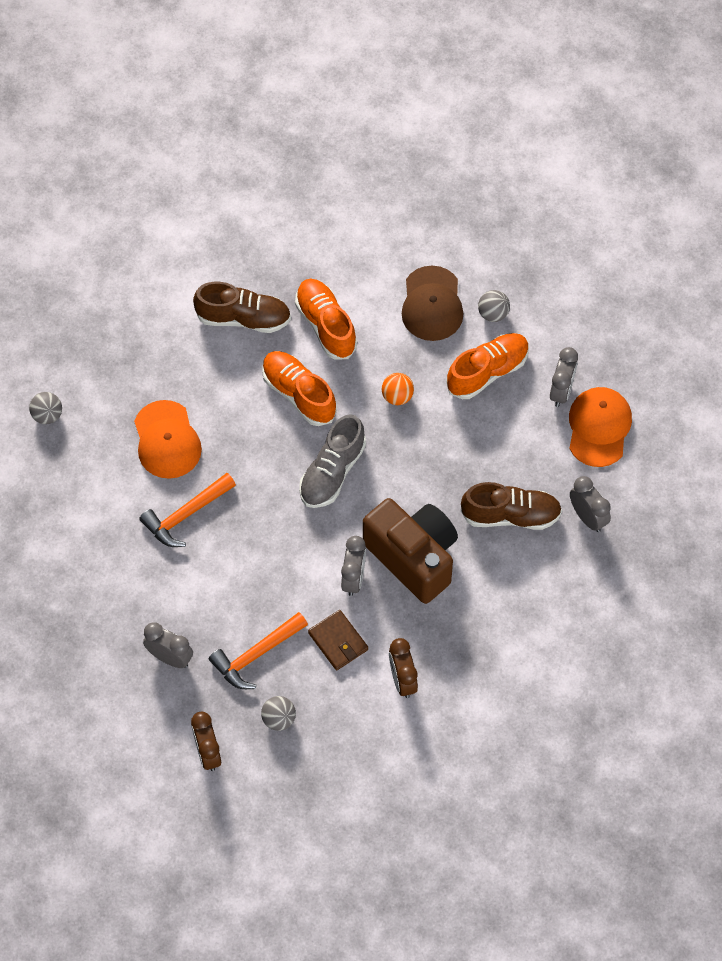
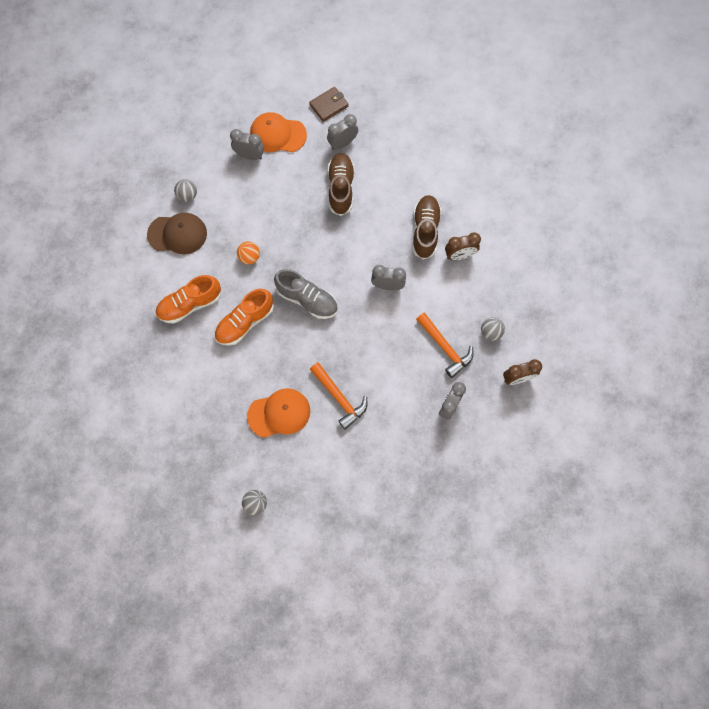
camera: 90 degrees left, 10 degrees up
brown shoe [193,282,291,333] -> brown shoe moved to [412,195,441,260]
brown wallet [308,610,368,670] -> brown wallet moved to [309,87,348,122]
brown camera [363,498,458,604] -> none
orange shoe [446,333,529,399] -> none

